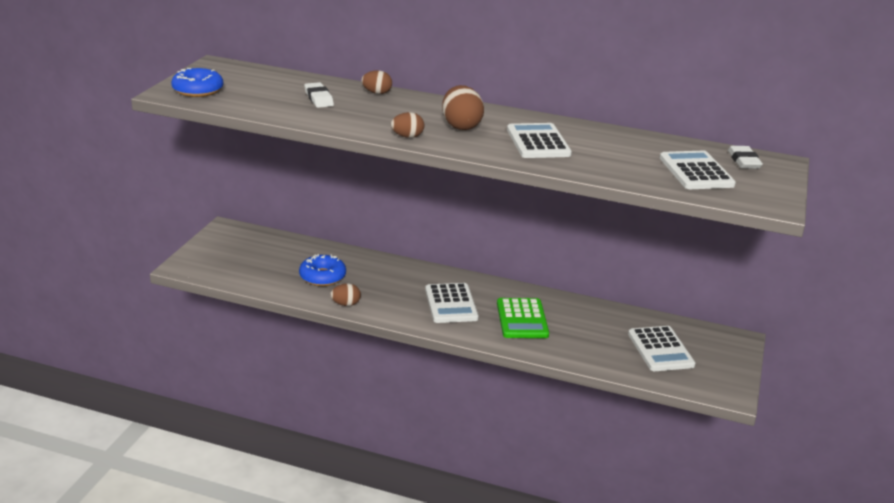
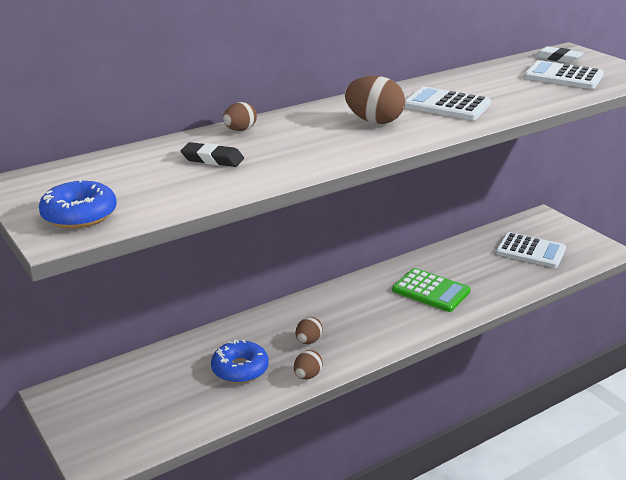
camera: 50 degrees left, 0 degrees up
white eraser [304,82,334,108] -> black eraser [181,142,244,167]
brown egg [391,112,424,138] -> brown egg moved to [296,317,323,344]
white calculator [425,283,478,323] -> none

